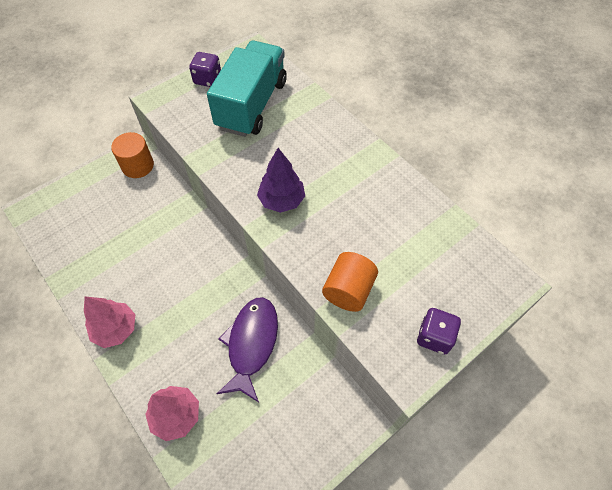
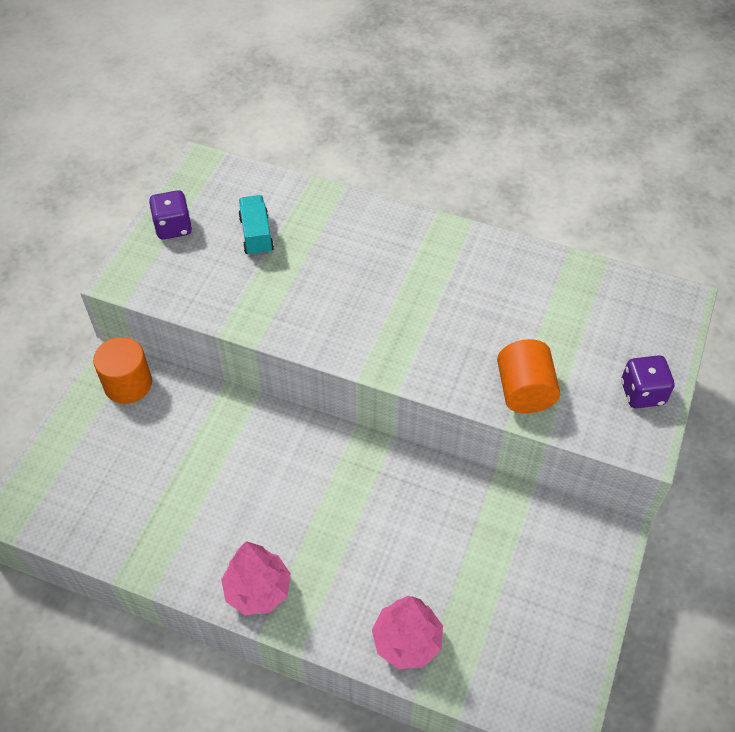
camera: 30 degrees left, 5 degrees down
turquoise truck [207,40,287,137] -> turquoise truck [238,195,274,256], size x0.46
purple fish [217,297,278,402] -> none
purple tree [257,148,305,213] -> none

